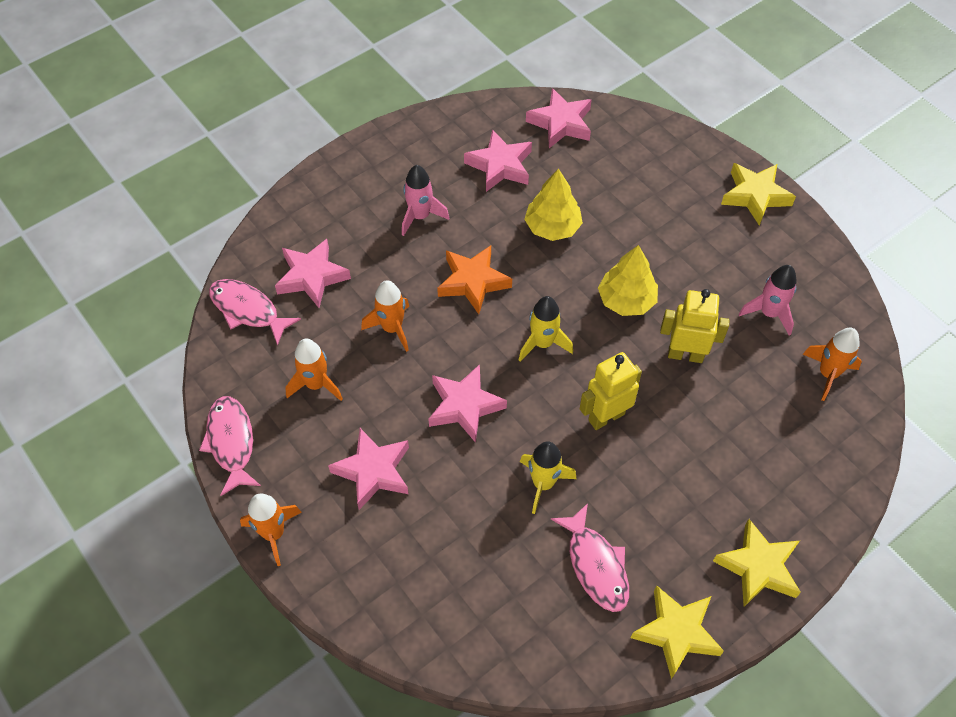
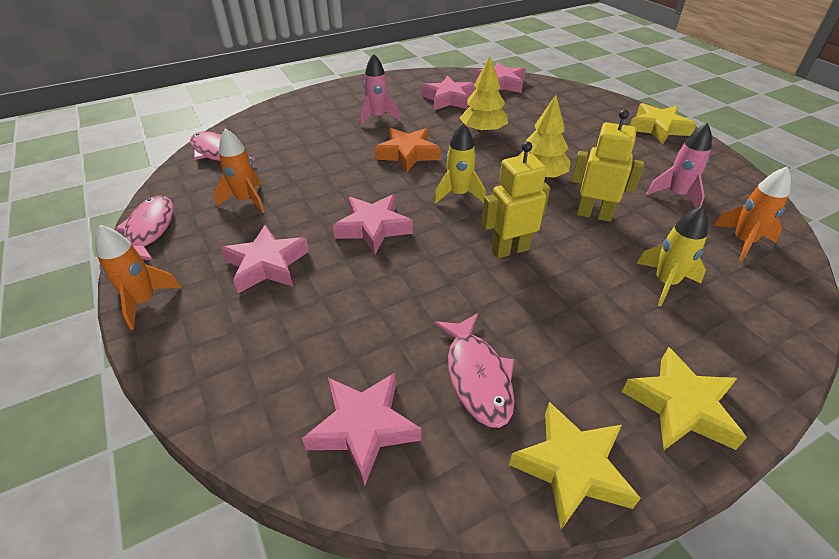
camera: 10 degrees right, 15 degrees down
pink star [275,239,351,308] -> pink star moved to [302,373,421,487]
orange rocket [361,280,409,352] -> none
yellow rocket [520,441,577,514] -> yellow rocket moved to [637,206,708,307]

